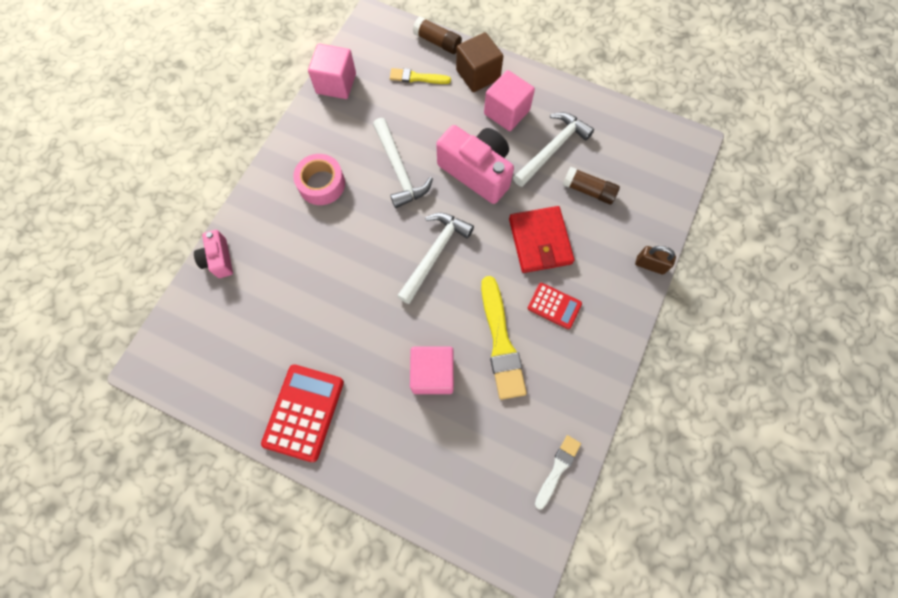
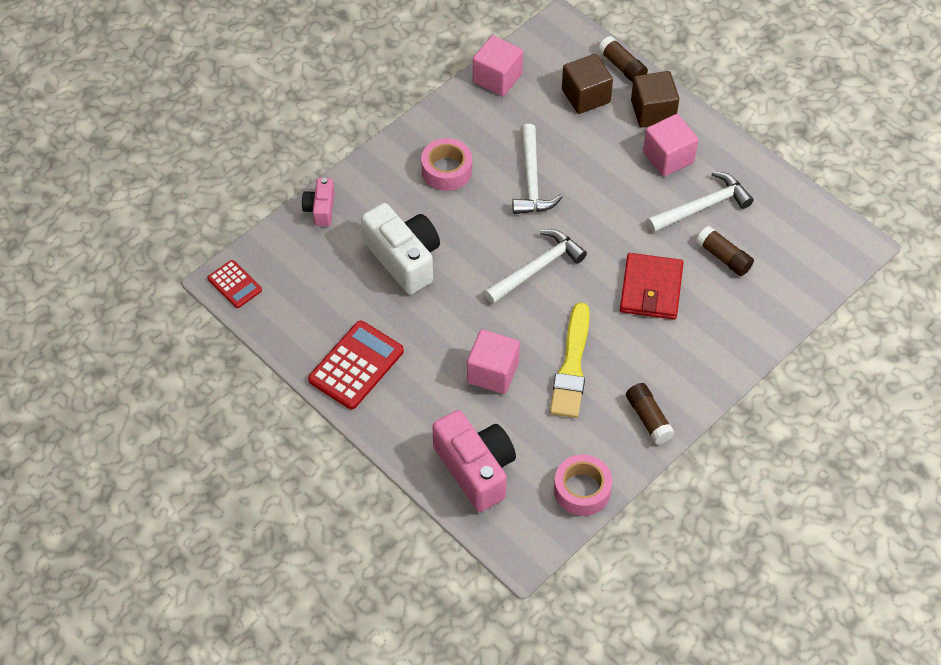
camera: 20 degrees right, 15 degrees down
yellow brush [390,68,451,84] -> brown cube [562,54,613,114]
pink camera [436,125,514,204] -> pink camera moved to [432,410,516,512]
red calculator [528,283,582,329] -> red calculator moved to [207,260,262,308]
white brush [535,435,581,509] -> pink tape [554,454,612,516]
brown padlock [635,246,676,274] -> none
none -> white camera [361,203,440,294]
none -> brown glue stick [626,383,675,445]

